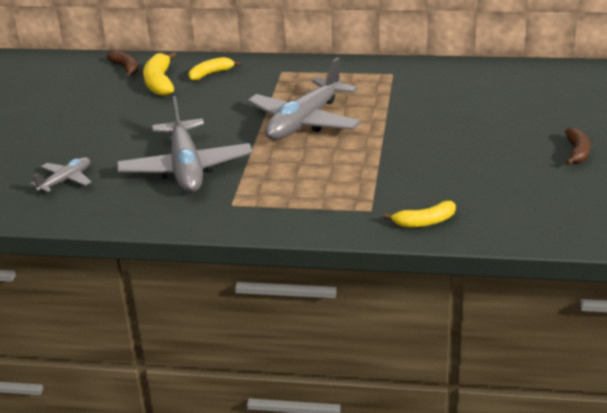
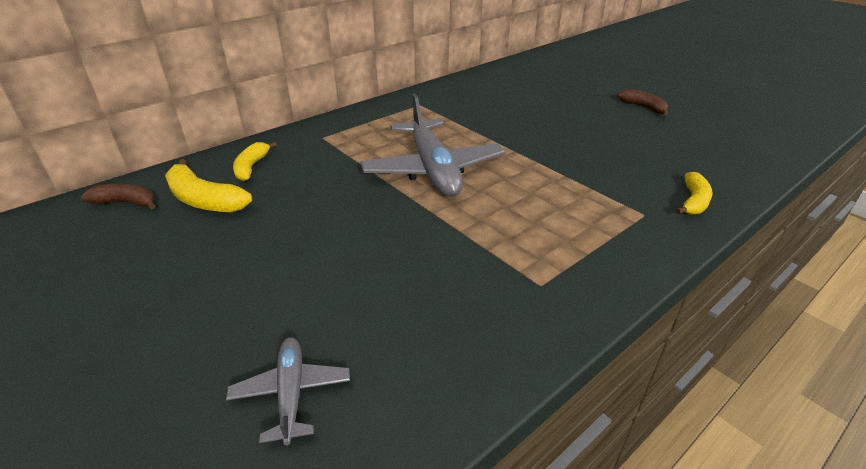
camera: 50 degrees left, 5 degrees up
grey plane [117,96,253,193] -> none

